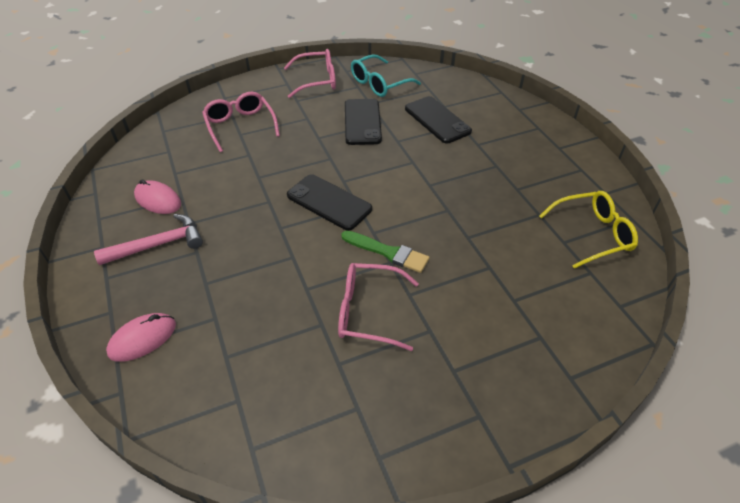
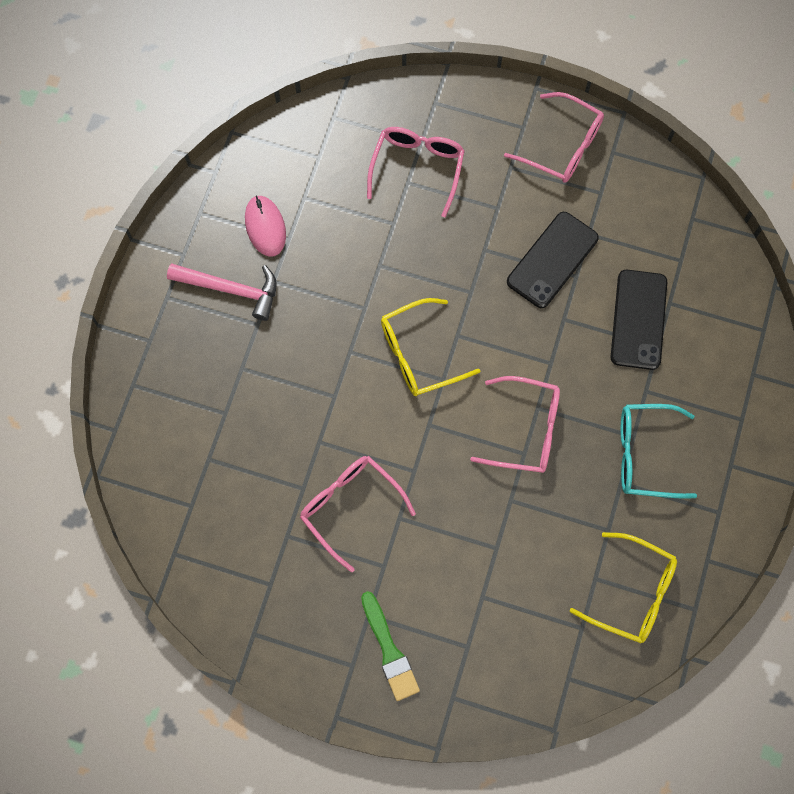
camera: 40 degrees right, 25 degrees up
pink mouse [106,313,176,362] -> none
black phone [287,174,372,230] -> yellow glasses [381,298,480,396]
green brush [341,231,430,273] -> green brush moved to [361,591,420,701]
turquoise glasses [351,54,421,97] -> turquoise glasses moved to [621,404,697,498]
none -> pink glasses [470,376,560,473]

